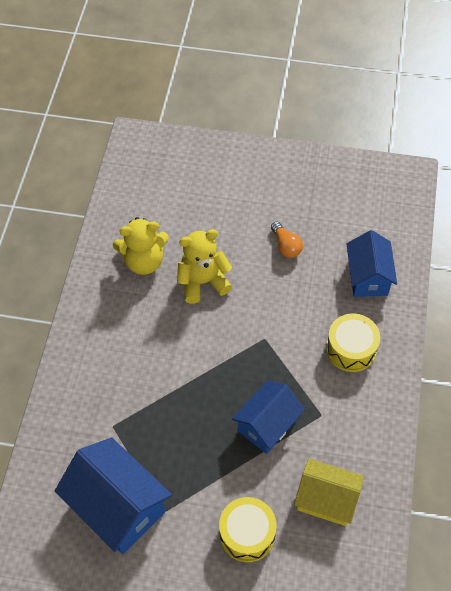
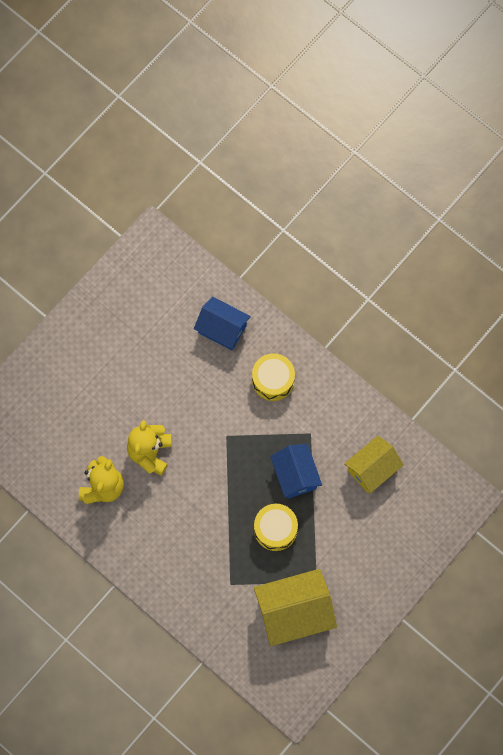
camera: 60 degrees left, 15 degrees up
blue house [55,437,172,554] -> yellow house [254,569,337,646]
yellow drum [219,497,277,562] -> yellow drum moved to [254,504,298,551]
orange light bulb [271,221,303,258] -> none

